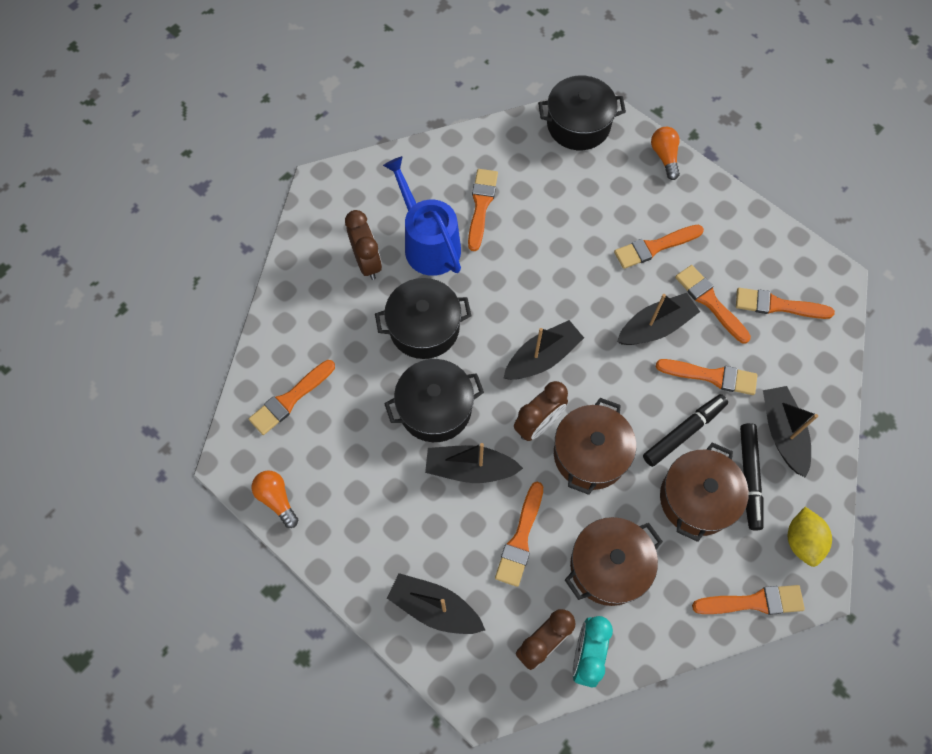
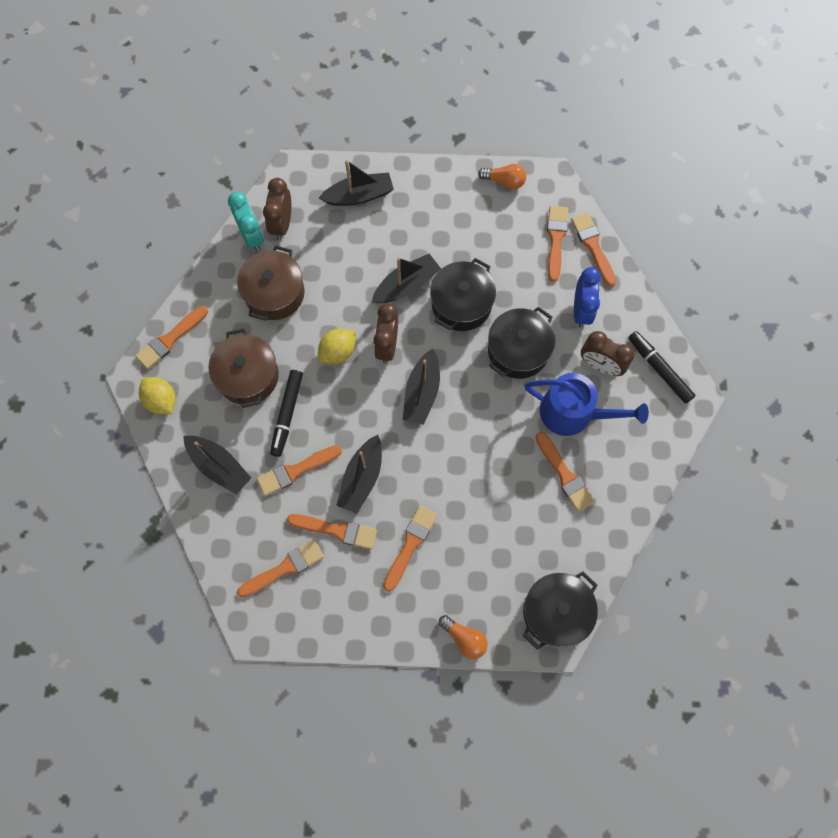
camera: 140 degrees right, 5 degrees up
orange brush [495,482,543,587] -> orange brush moved to [571,212,616,287]
brown pot [554,398,636,495] -> yellow lemon [318,329,356,364]
black marker [740,423,763,531] -> black marker moved to [629,331,696,404]
none -> blue clock [574,267,601,328]

